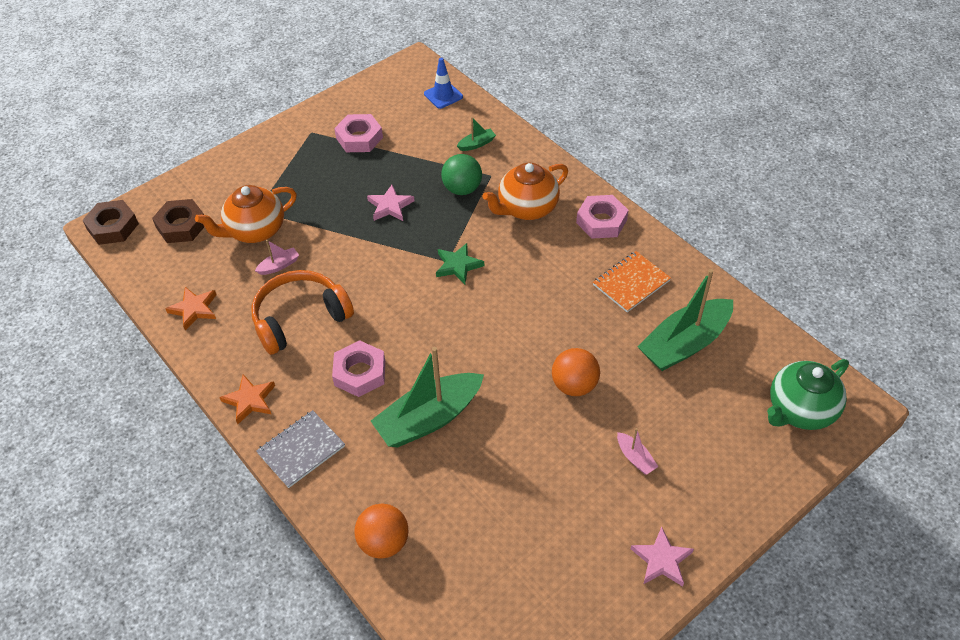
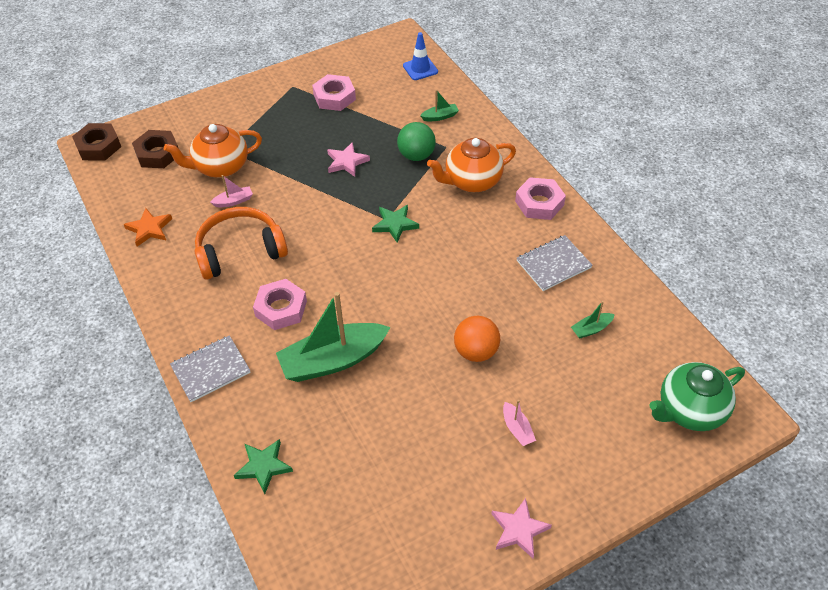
camera: 10 degrees right, 0 degrees up
orange star [219,374,275,424] -> none
orange ball [354,503,408,559] -> green star [234,439,293,494]
orange notebook [593,251,671,312] -> grey notebook [517,235,593,291]
green boat [637,269,733,371] -> green boat [571,301,615,339], size x0.43

